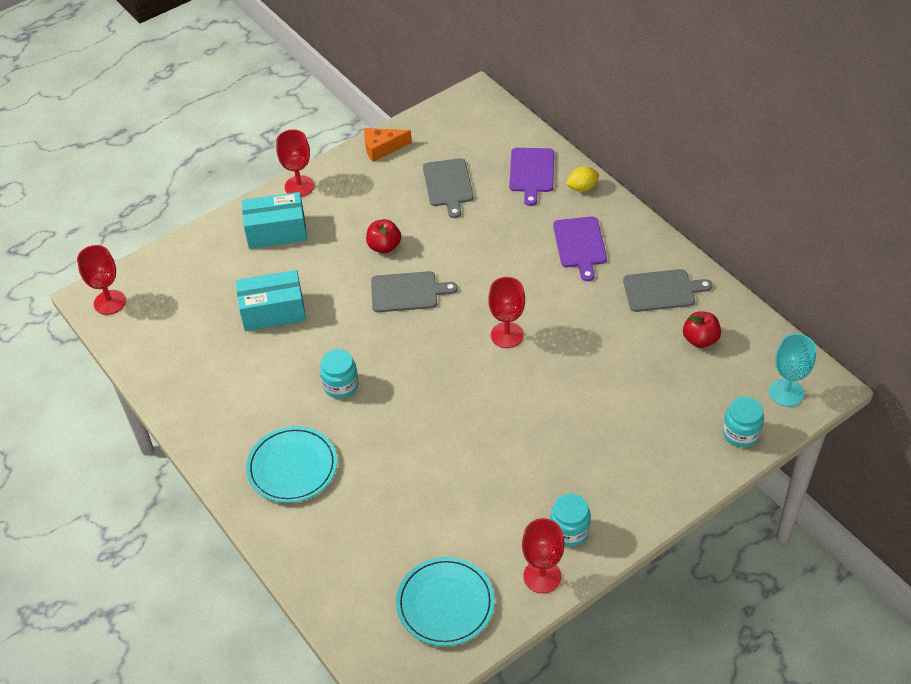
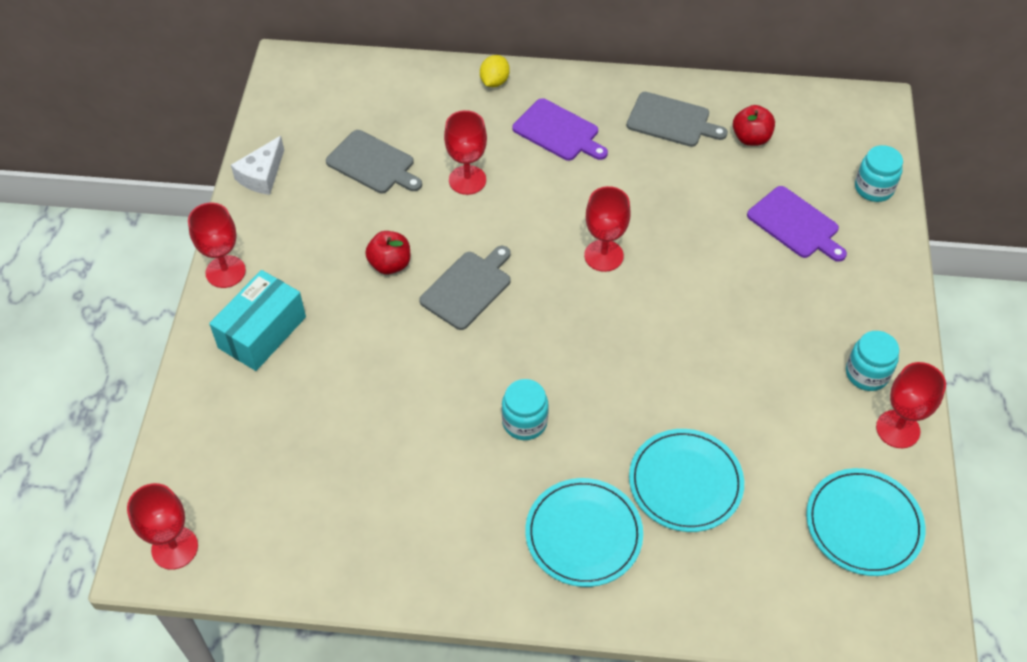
camera: 50 degrees left, 5 degrees up
turquoise box [236,270,306,331] -> none
orange cheese [364,128,412,162] -> white cheese [231,136,284,195]
purple cutting board [509,148,554,206] -> purple cutting board moved to [747,186,847,262]
grey cutting board [623,269,713,312] -> grey cutting board turned 75 degrees clockwise [626,92,728,147]
turquoise goblet [769,333,816,407] -> none
none -> red goblet [444,110,487,195]
none -> turquoise plate [629,429,744,532]

